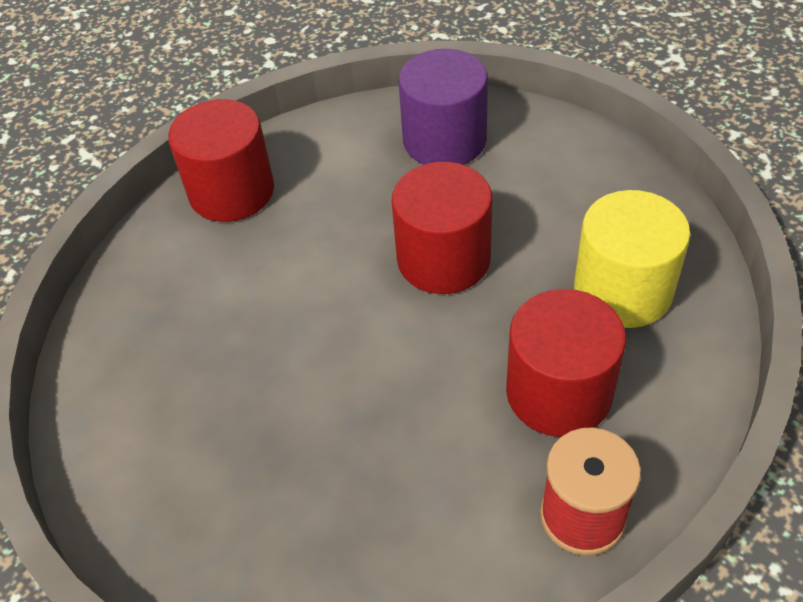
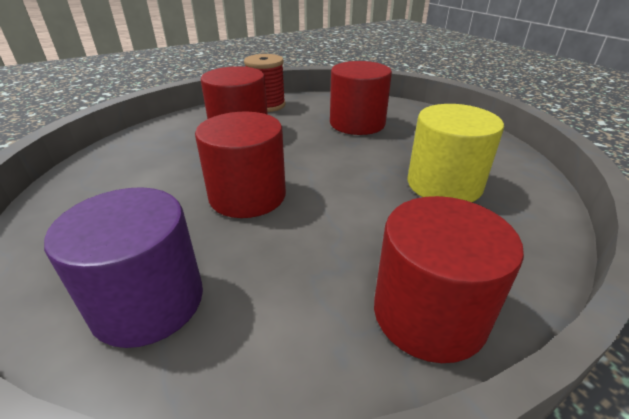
camera: 165 degrees left, 15 degrees down
yellow cylinder [574,190,691,328] -> yellow cylinder moved to [408,104,504,202]
none -> red cylinder [330,61,392,135]

